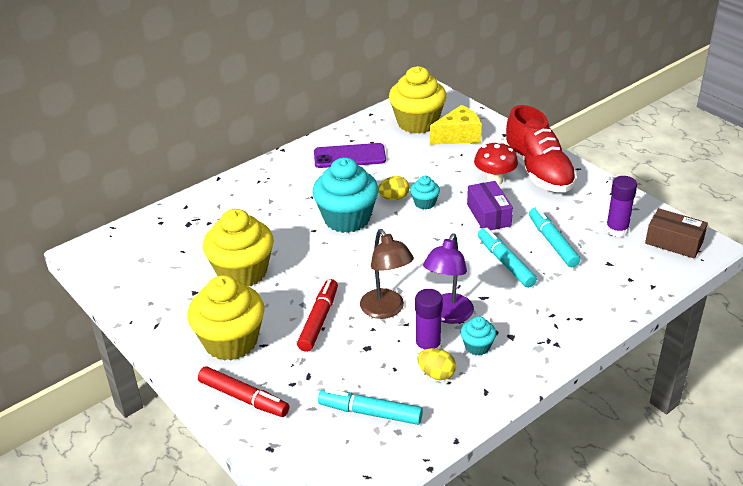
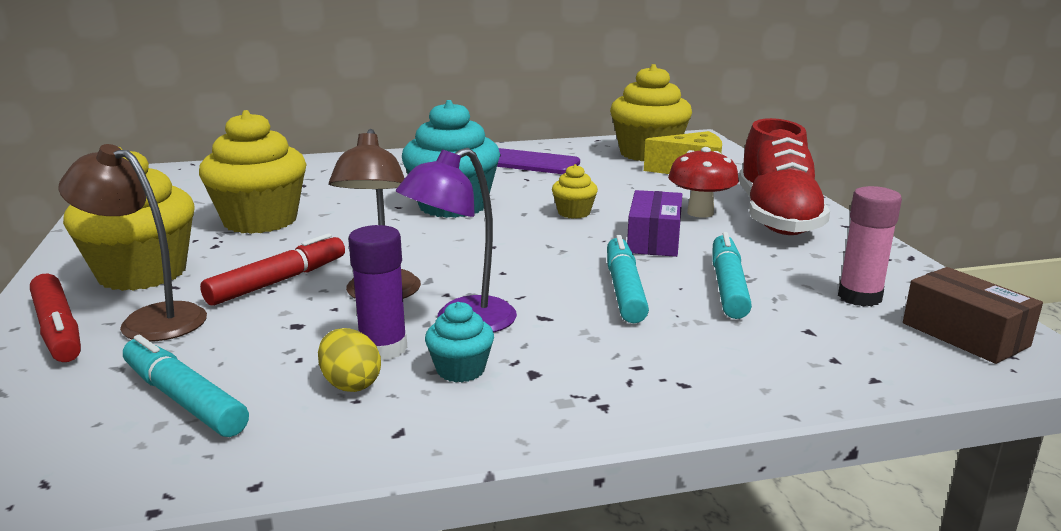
camera: 25 degrees right, 15 degrees down
yellow egg [378,176,409,200] -> none
turquoise cupcake [410,176,440,209] -> yellow cupcake [552,164,598,219]
purple glue stick [606,176,637,237] -> pink glue stick [838,186,902,307]
none -> brown lamp [58,144,207,342]

